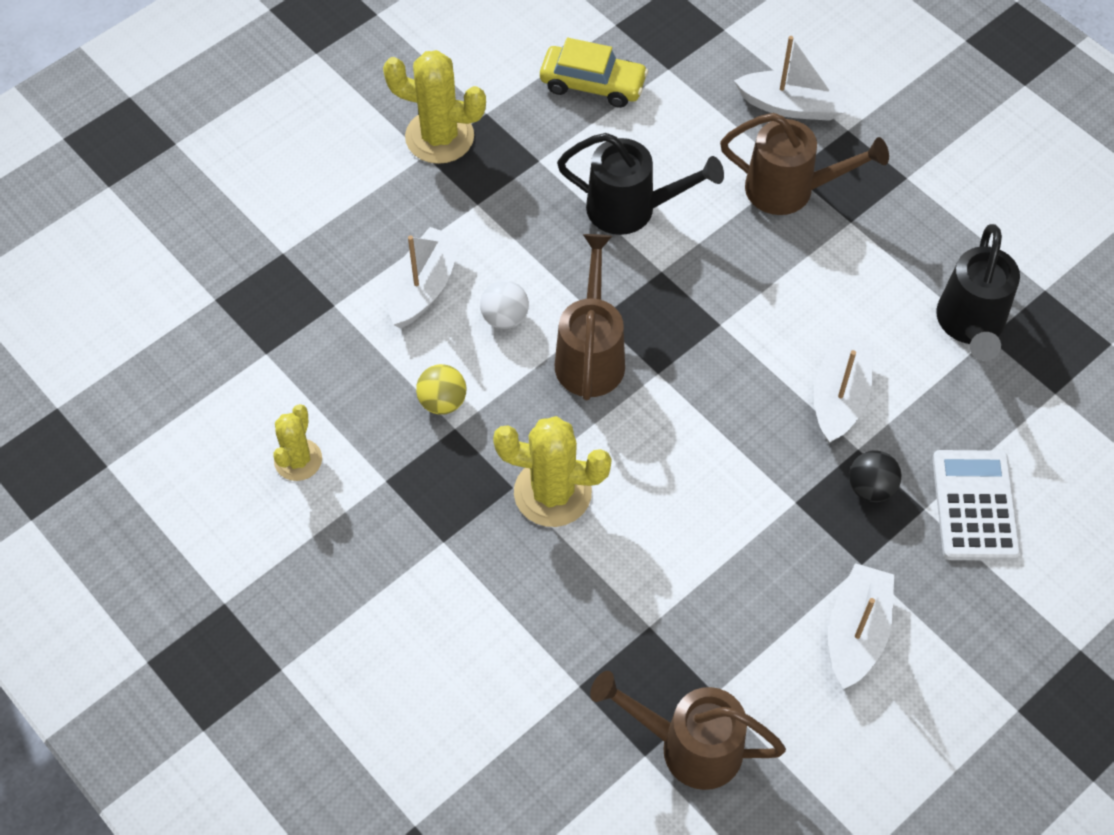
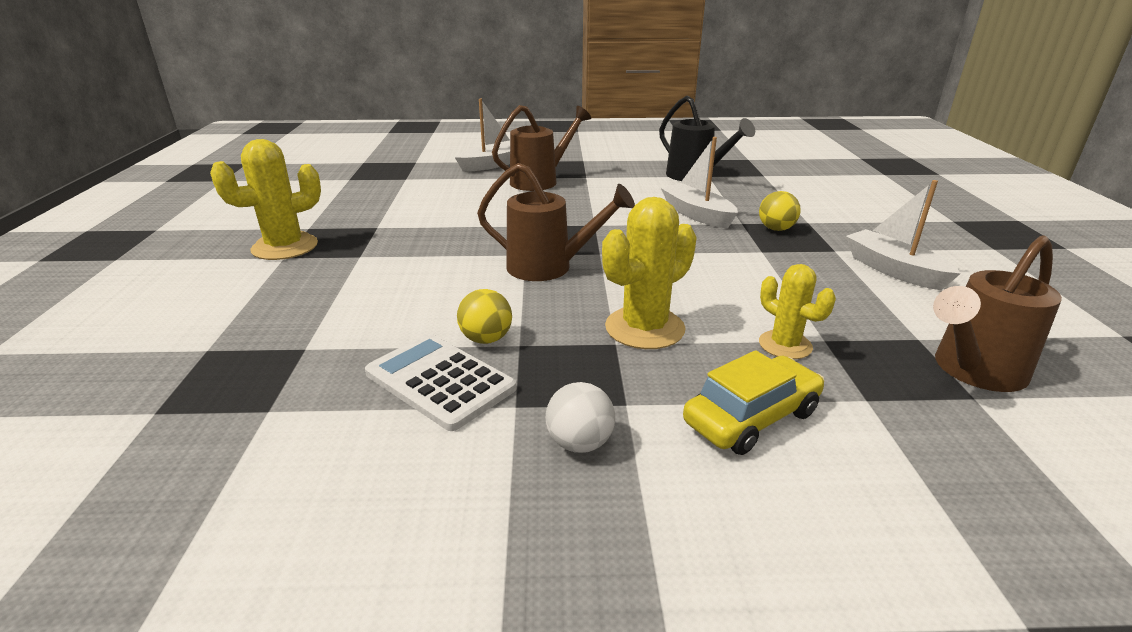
camera: 50 degrees left, 30 degrees down
yellow cactus [273,404,322,481] -> yellow cactus moved to [759,264,836,359]
white boat [388,227,462,328] -> none
white ball [480,280,529,329] -> white ball moved to [546,382,615,453]
yellow car [540,38,648,108] -> yellow car moved to [683,350,825,455]
brown watering can [555,234,625,400] -> brown watering can turned 150 degrees clockwise [477,163,635,281]
black watering can [557,133,724,235] -> none
black ball [849,450,901,502] -> yellow ball [759,191,801,231]
white calculator [932,450,1021,561] -> white calculator moved to [365,333,516,431]

